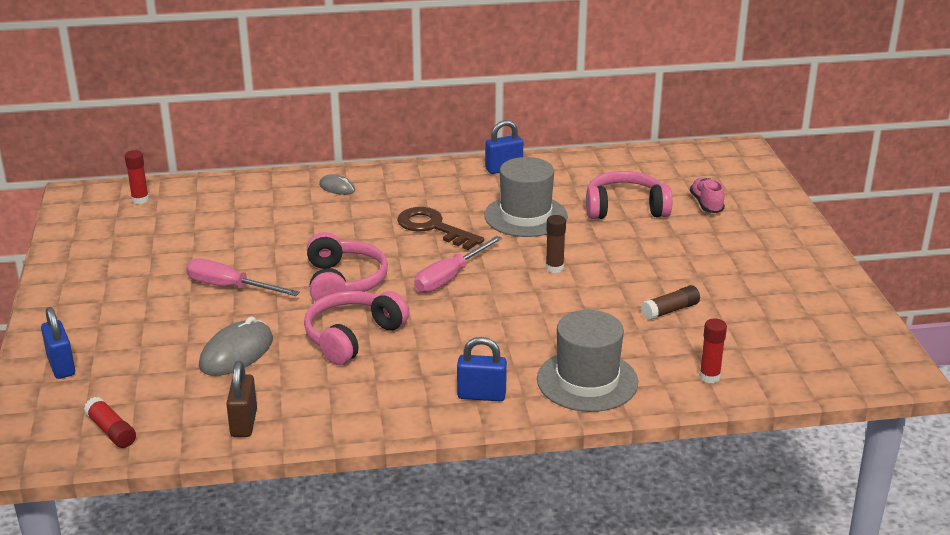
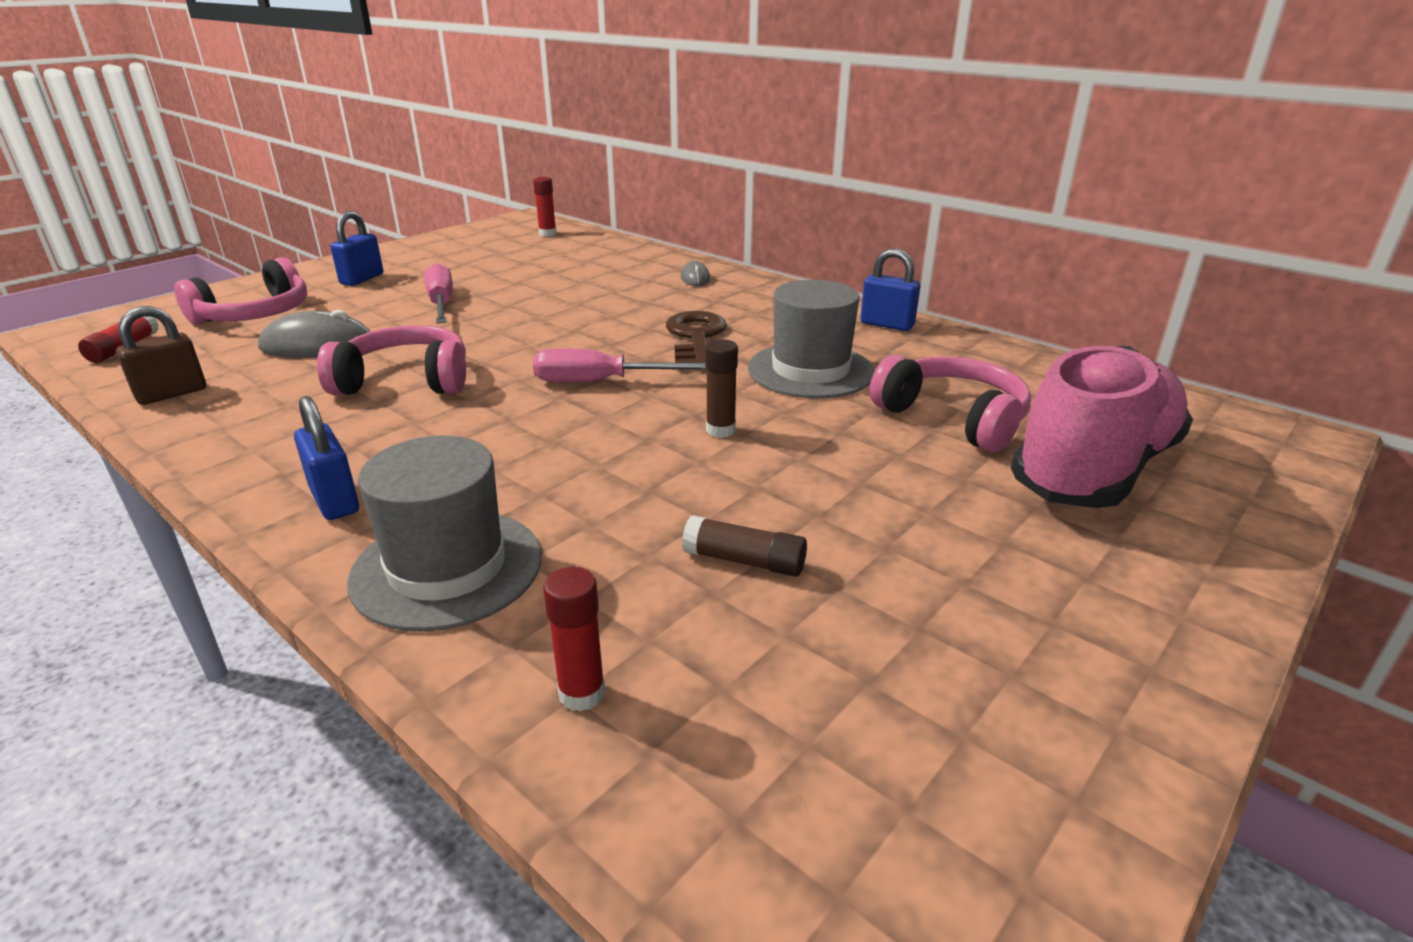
camera: 50 degrees right, 0 degrees up
blue padlock [41,307,75,379] -> blue padlock moved to [330,211,383,286]
pink headphones [307,232,388,302] -> pink headphones moved to [174,257,307,325]
pink shoe [690,177,725,213] -> pink shoe [1011,346,1193,508], size x2.36

